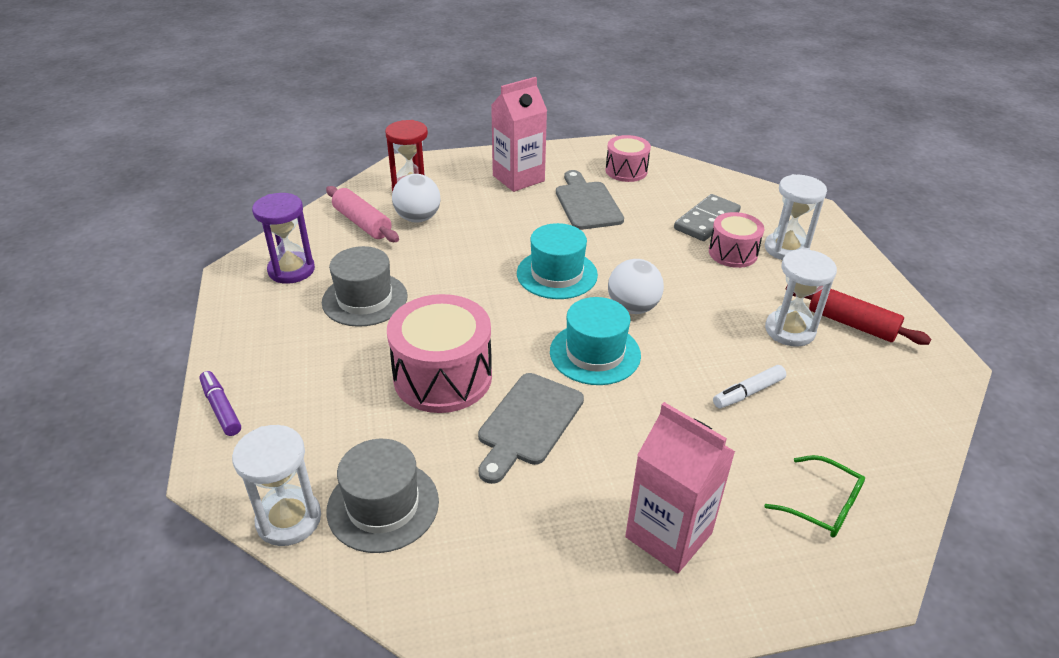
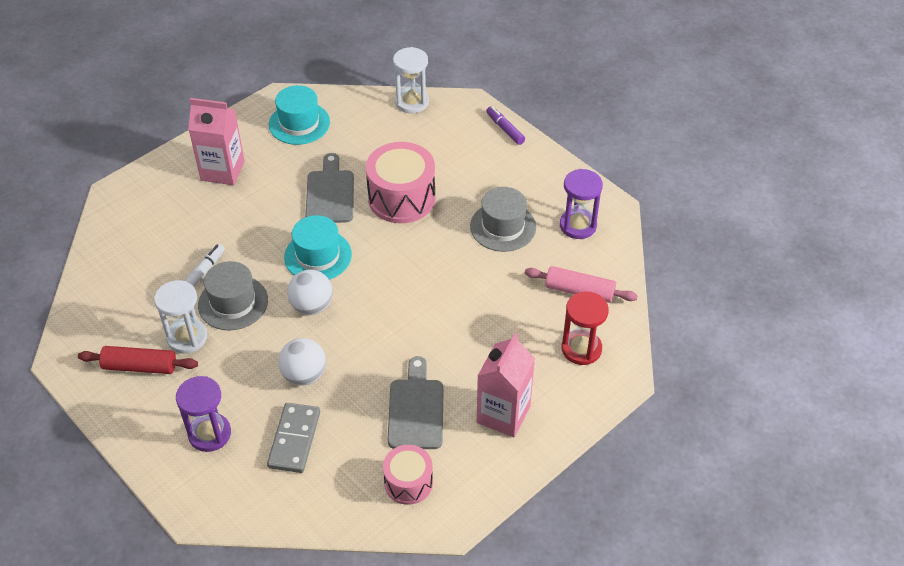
camera: 150 degrees right, 10 degrees up
purple marker [200,371,241,436] -> purple marker turned 150 degrees counterclockwise [486,106,525,145]
grey hat [326,439,439,553] -> grey hat moved to [198,261,268,330]
white ball [392,174,441,223] -> white ball moved to [278,338,326,386]
turquoise hat [517,223,598,299] -> turquoise hat moved to [269,85,330,145]
grey cutting board [556,170,624,230] -> grey cutting board turned 135 degrees counterclockwise [388,356,444,449]
pink drum [709,212,764,268] -> none
green glasses [764,455,865,538] -> none
white hourglass [765,174,827,260] -> purple hourglass [176,376,231,452]

